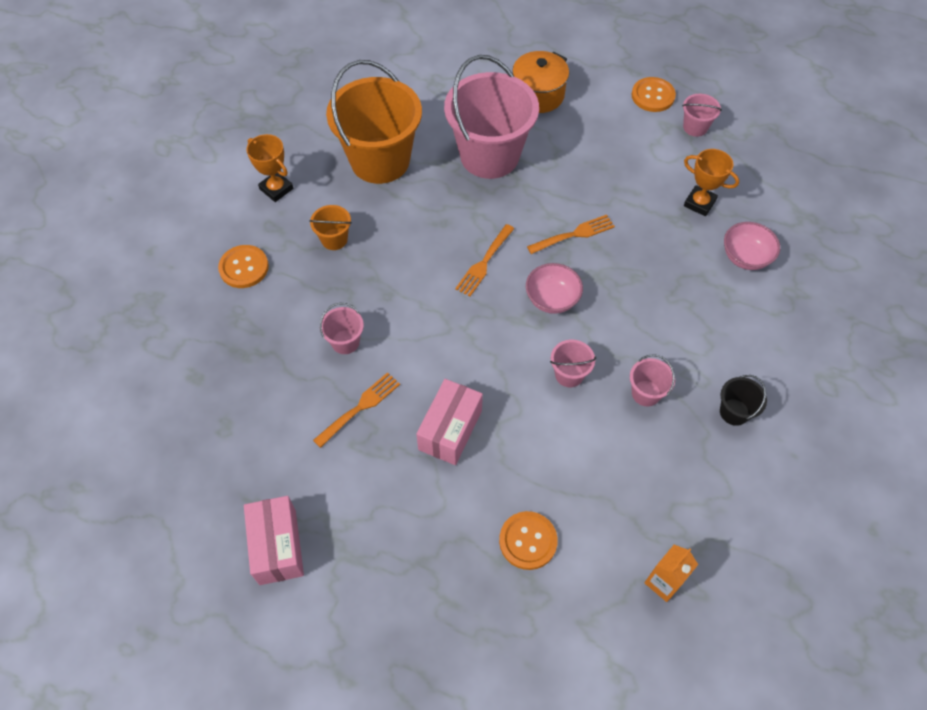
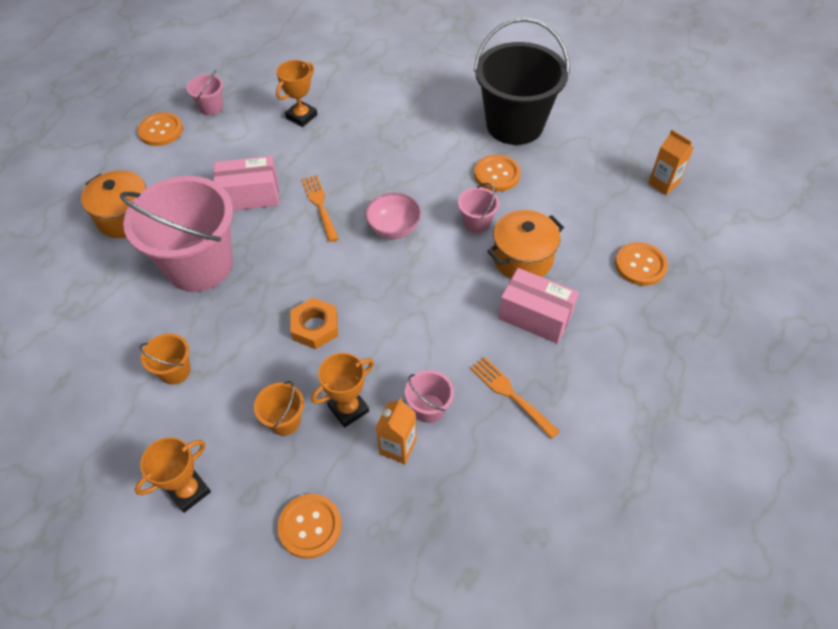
camera: 85 degrees left, 5 degrees down
pink box [244,496,304,585] -> pink box moved to [213,156,279,211]
orange bucket [326,60,422,184] -> orange bucket [139,333,191,385], size x0.42
orange fork [455,224,514,296] -> none
pink bucket [630,354,675,407] -> orange button [474,155,521,191]
black bucket [720,375,767,426] -> black bucket [474,17,570,145], size x2.39
pink bowl [724,222,780,270] -> none
none -> orange nut [290,298,338,349]
none -> orange trophy [311,353,374,428]
none -> orange carton [376,398,416,464]
none -> orange pot [487,210,564,279]

